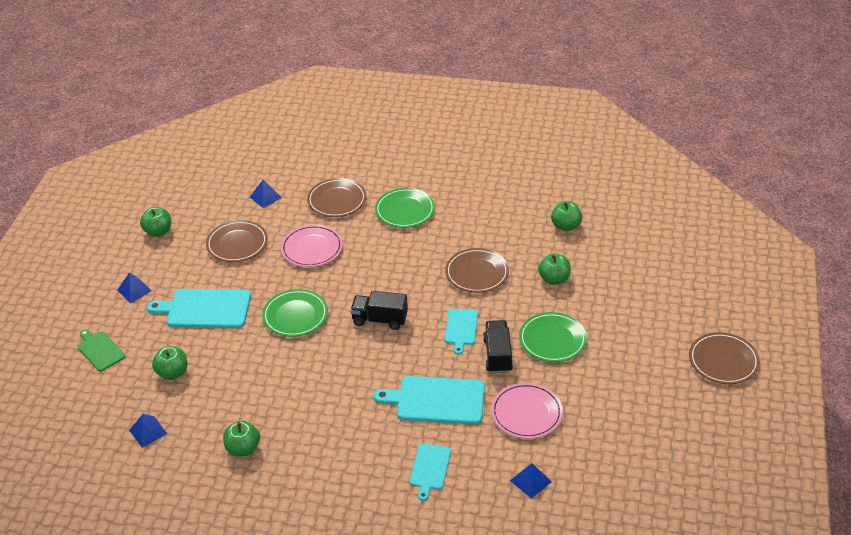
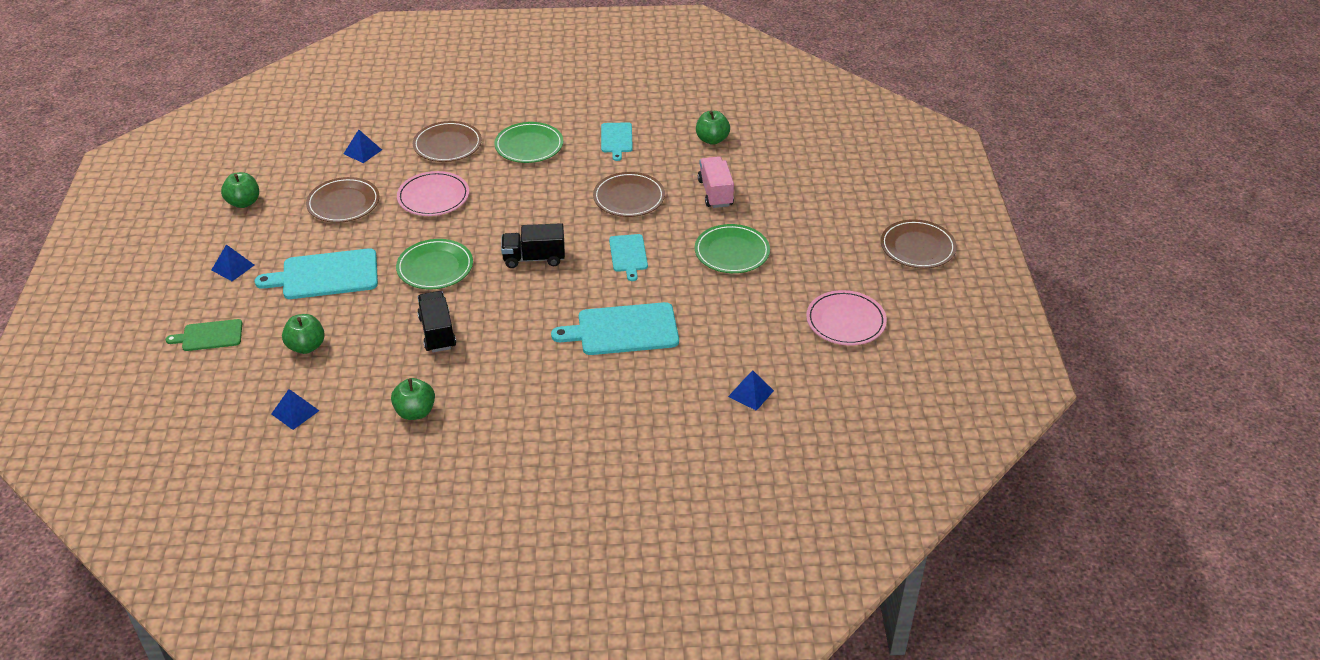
camera: 15 degrees left, 0 degrees up
green cutting board [77,329,125,371] -> green cutting board turned 45 degrees counterclockwise [166,319,242,351]
turquoise cutting board [410,444,451,501] -> turquoise cutting board moved to [601,122,633,161]
black truck [483,320,513,373] -> black truck moved to [417,291,456,352]
pink plate [491,383,563,439] -> pink plate moved to [806,290,887,345]
green apple [538,253,571,285] -> pink truck [698,156,734,208]

